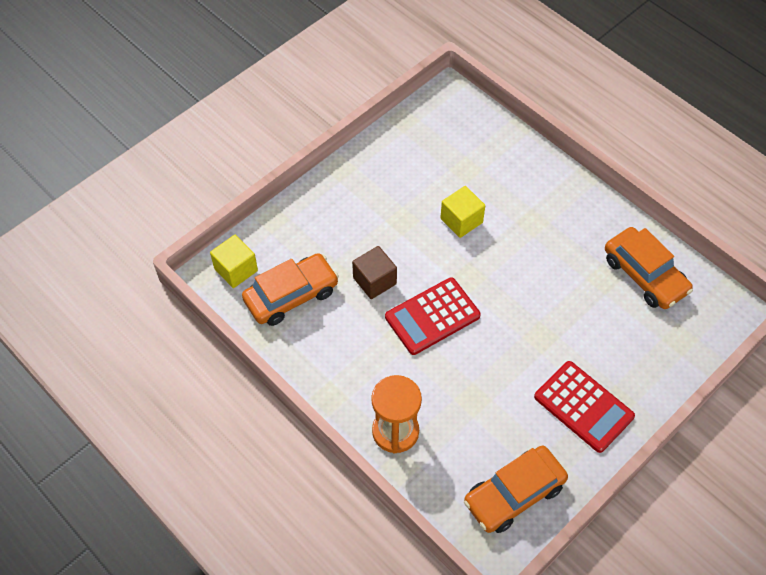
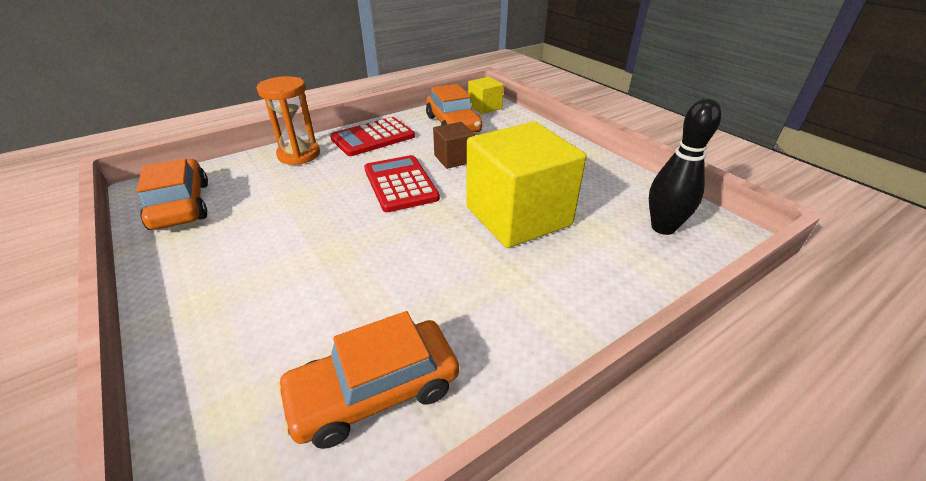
camera: 100 degrees right, 20 degrees down
yellow cube [440,186,485,238] -> yellow cube [466,122,586,248], size x2.09
red calculator [534,361,635,453] -> red calculator moved to [330,117,415,156]
none -> black bowling pin [649,99,721,235]

